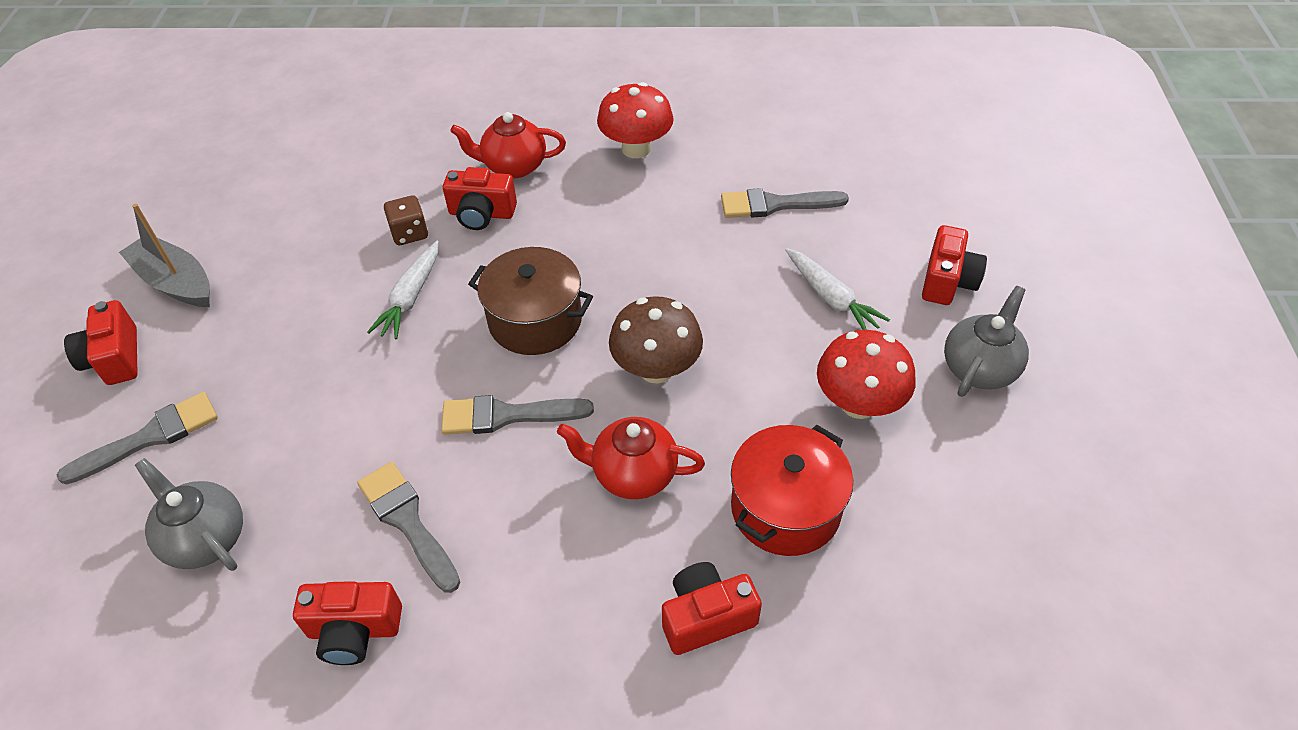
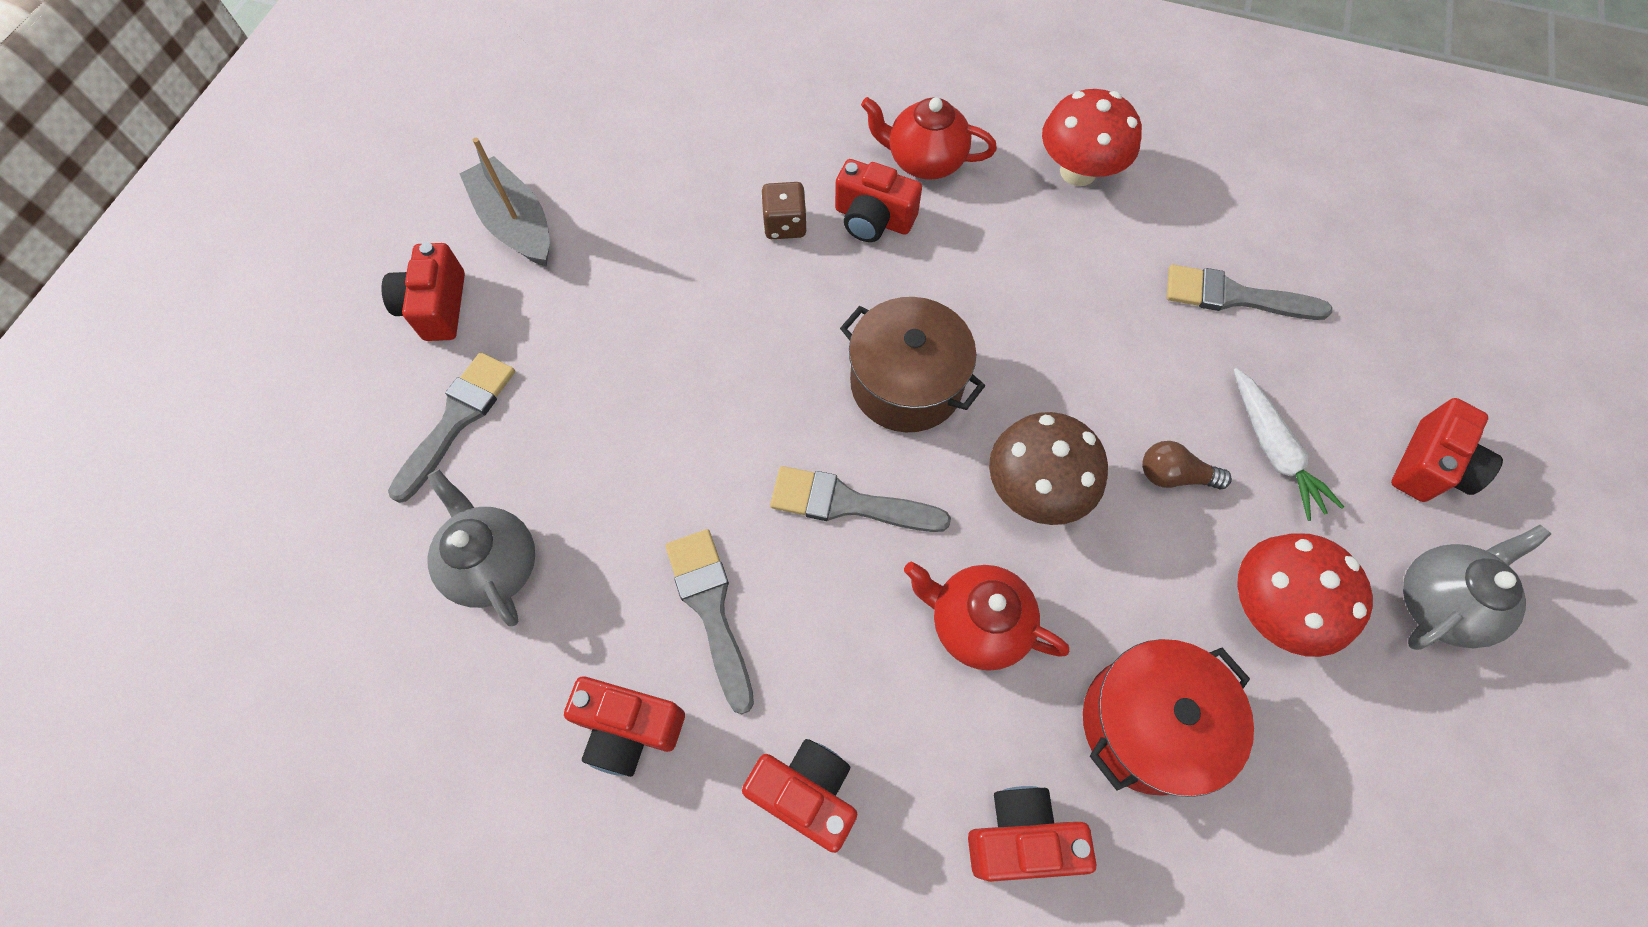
camera: 15 degrees right, 15 degrees up
grey brush [57,392,218,484] -> grey brush turned 45 degrees counterclockwise [388,352,515,503]
white carrot [367,241,439,339] -> none
none -> red camera [742,739,857,853]
none -> brown light bulb [1142,441,1232,489]

